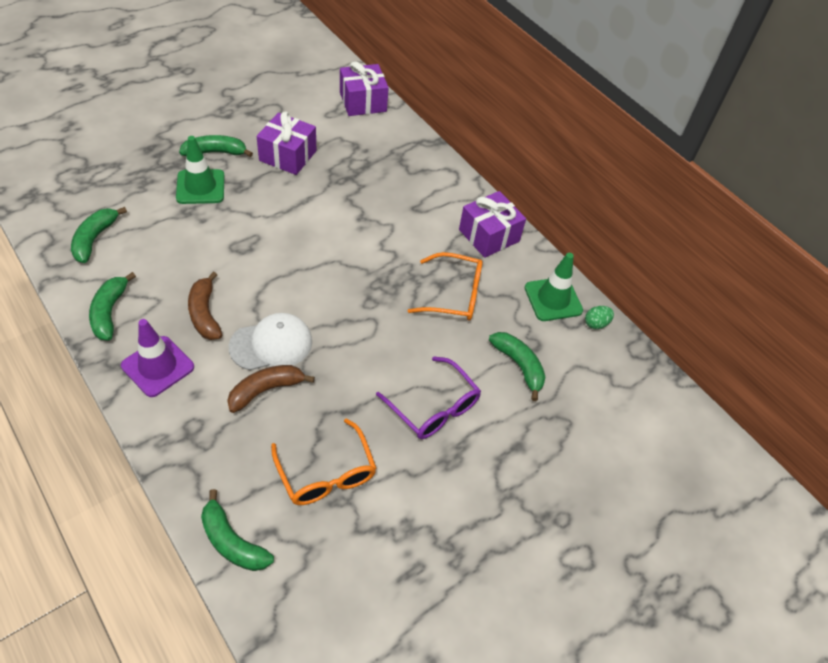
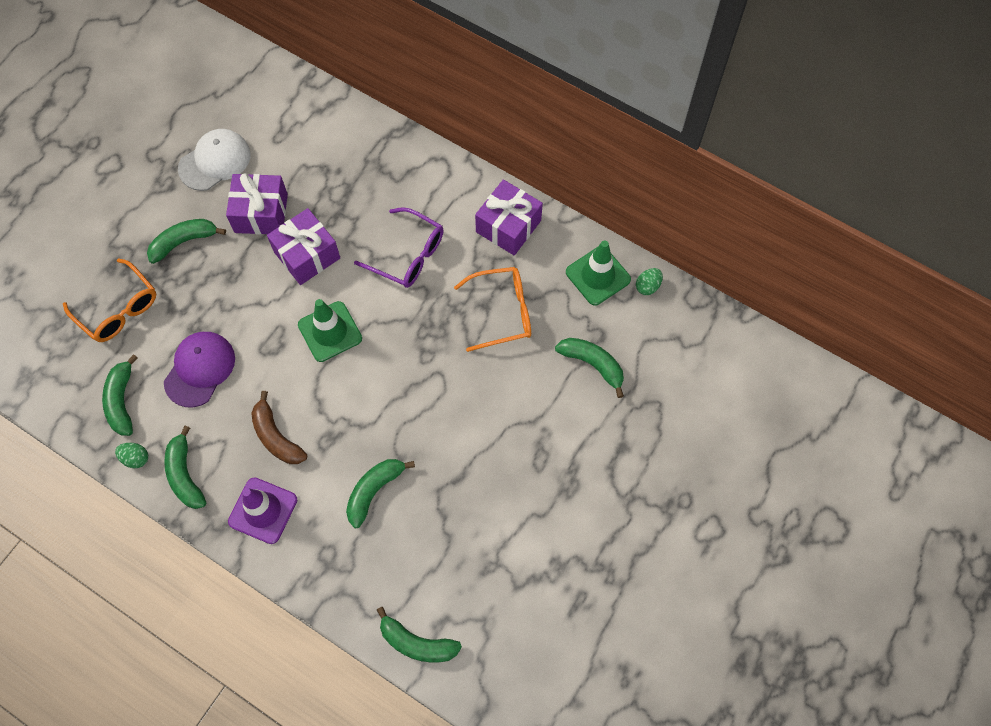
camera: 15 degrees left, 15 degrees up
green traffic cone [176,136,225,204] -> green traffic cone moved to [298,299,362,362]
brown banana [227,365,315,413] -> green banana [346,459,415,528]
white cap [229,313,312,370] -> white cap moved to [178,129,251,191]
orange glasses [271,418,377,505] -> orange glasses moved to [63,258,156,342]
purple gift [340,61,389,116] -> purple gift moved to [267,208,340,285]
purple glasses [376,357,481,439] -> purple glasses moved to [354,207,444,288]
none -> green egg [115,443,148,468]
none -> purple cap [164,332,235,407]

